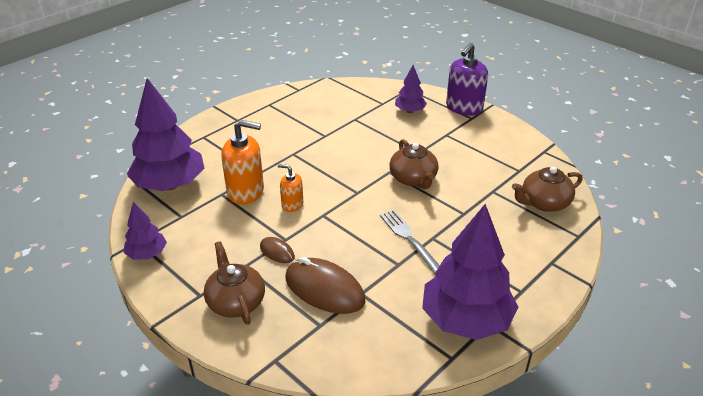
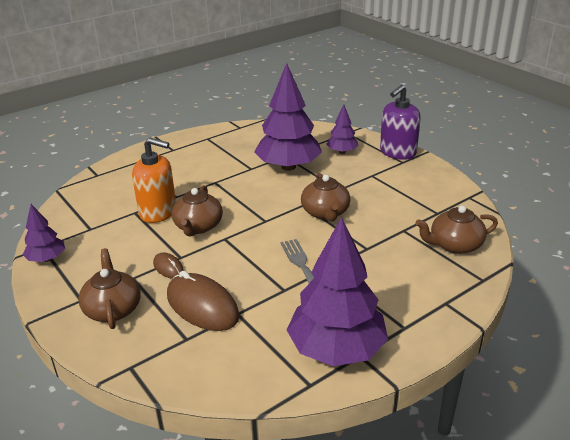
camera: 10 degrees right, 5 degrees down
purple tree [127,78,205,191] -> purple tree moved to [254,63,322,171]
orange soap dispenser [278,164,303,212] -> brown teapot [172,185,223,236]

